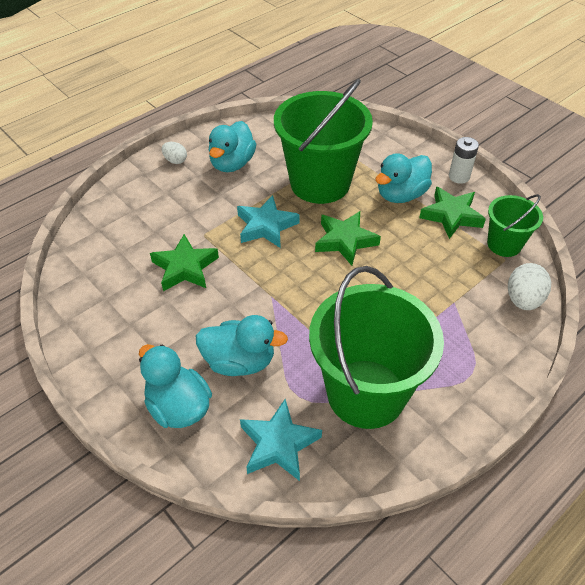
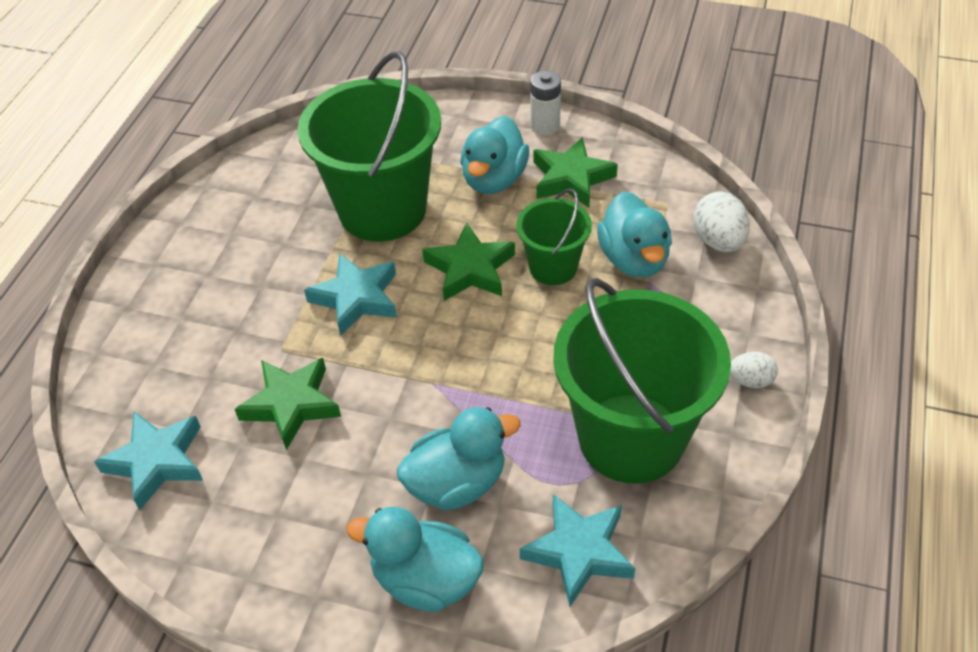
camera: 30 degrees left, 0 degrees up
white egg [162,142,187,164] -> white egg moved to [730,352,778,388]
turquoise duck [209,121,256,172] -> turquoise duck moved to [597,191,672,277]
green bucket [487,194,543,257] -> green bucket moved to [516,188,592,285]
none -> turquoise star [94,412,203,510]

